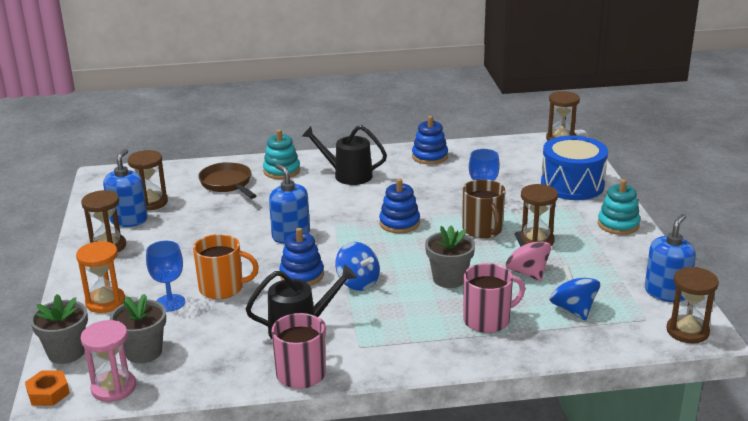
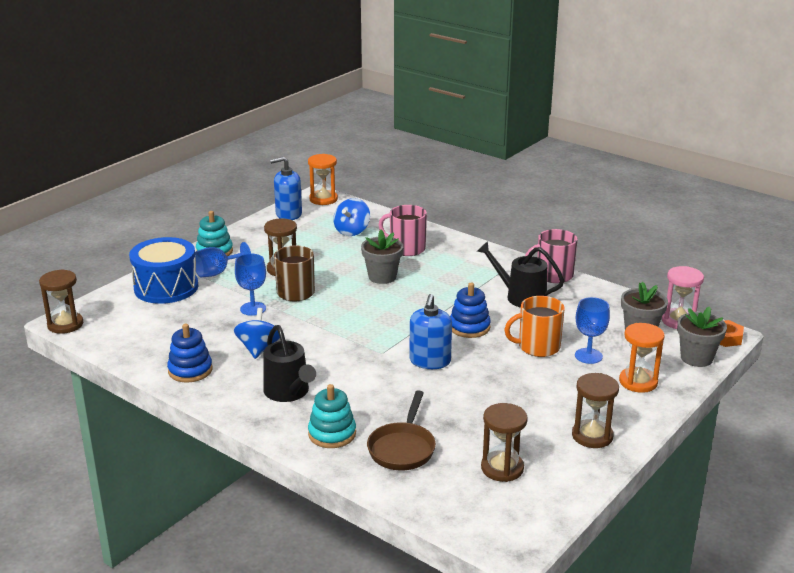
camera: 135 degrees left, 0 degrees up
blue soap dispenser [103,149,148,227] -> none
orange mug [193,234,259,300] -> orange mug turned 60 degrees counterclockwise [504,296,565,357]
blue spinning top [335,242,380,291] -> blue spinning top moved to [234,308,280,359]
blue stacking toy [379,178,420,233] -> none
pink spinning top [506,231,551,282] -> none
brown hourglass [666,267,719,344] -> orange hourglass [308,154,338,205]
none -> blue goblet [195,242,251,277]

